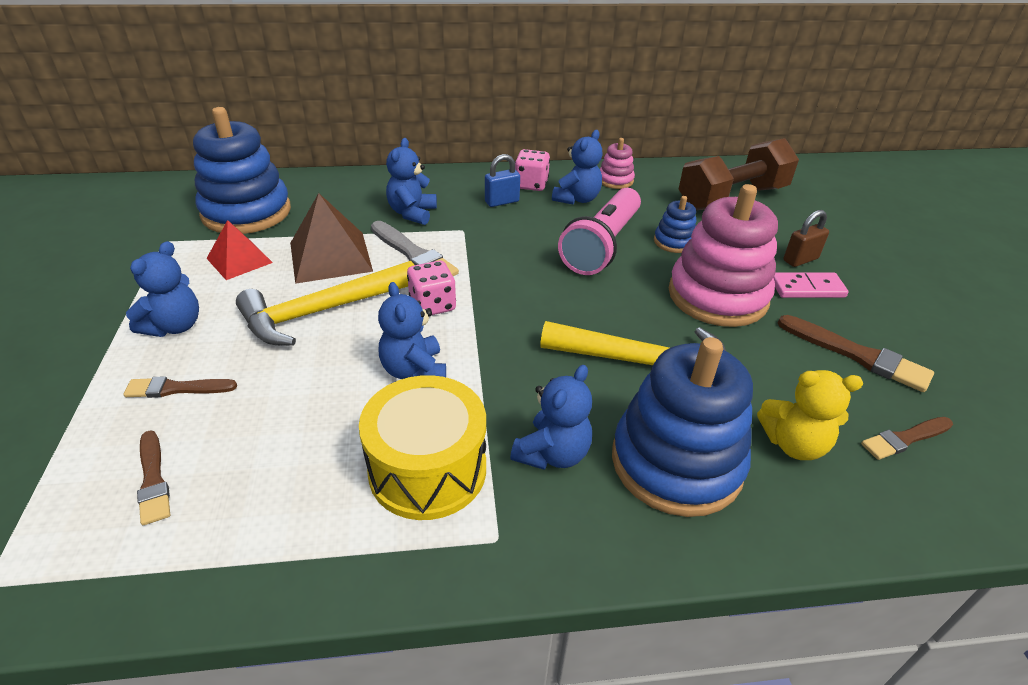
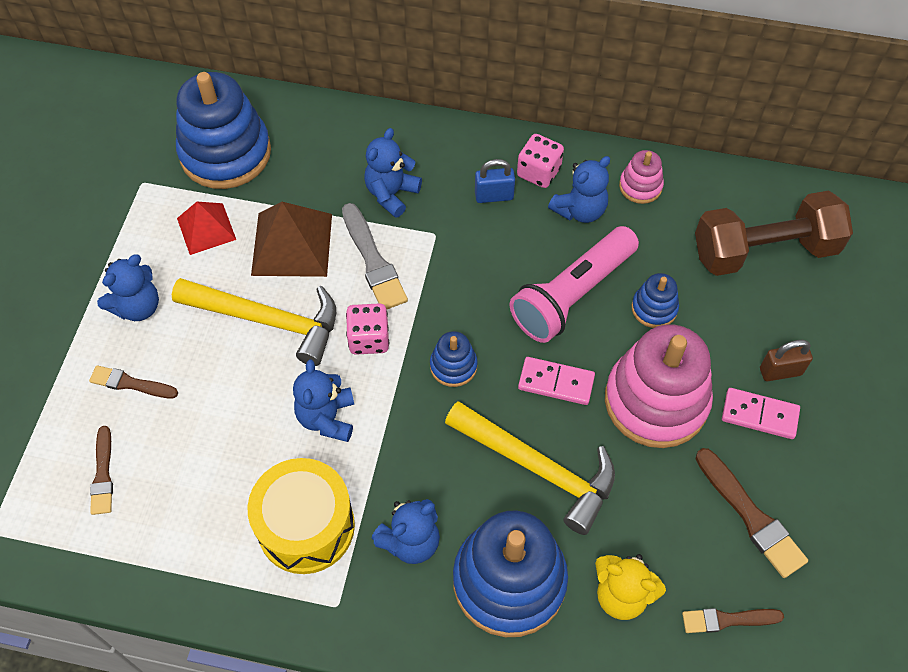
camera: 20 degrees right, 20 degrees up
yellow hammer [236,261,414,346] -> yellow hammer turned 150 degrees counterclockwise [172,278,336,366]
none -> blue stacking toy [430,331,478,387]
none -> pink domino [518,357,595,405]

